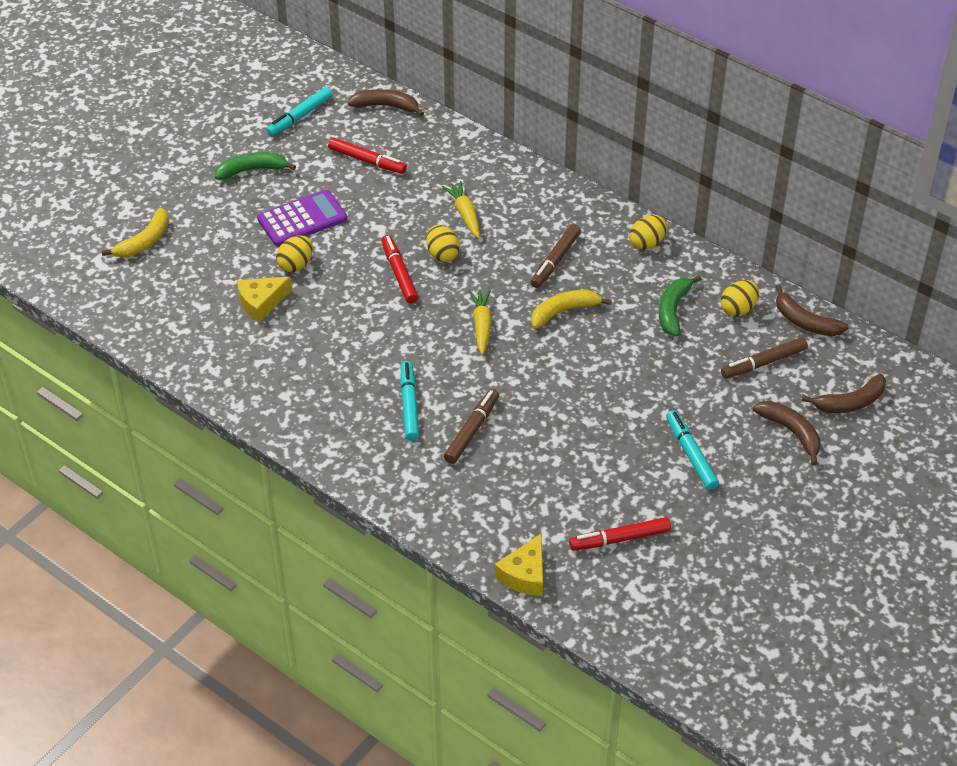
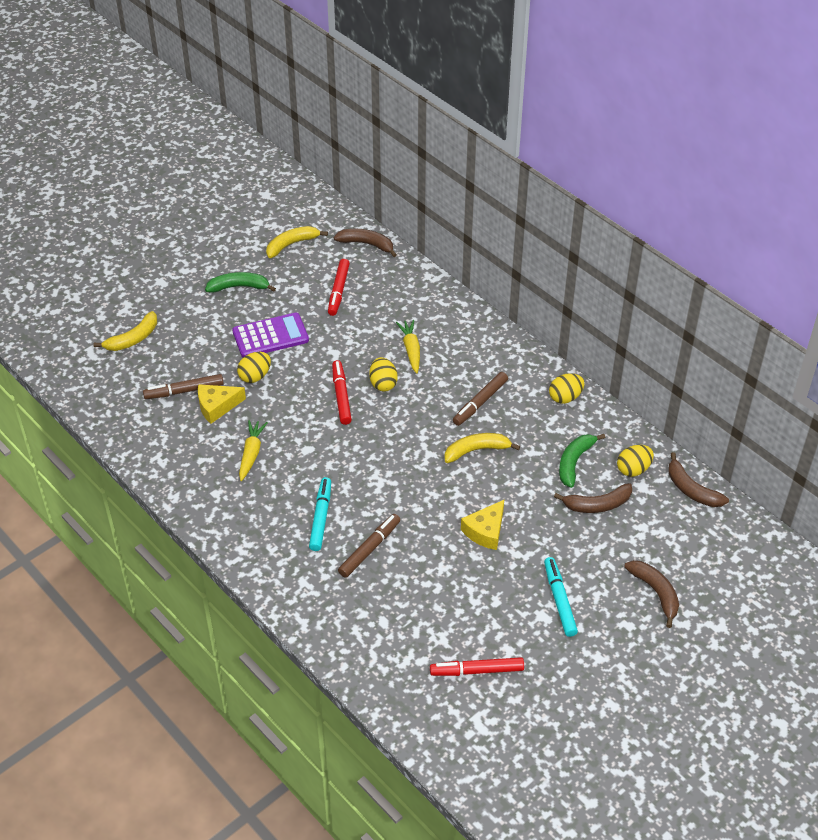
camera: 10 degrees right, 0 degrees up
turquoise marker [266,87,333,136] -> yellow banana [266,226,328,258]
red marker [328,138,407,174] -> red marker turned 60 degrees clockwise [328,259,350,316]
yellow carrot [468,289,492,355] -> yellow carrot moved to [239,420,268,481]
yellow cheese [495,533,543,596] -> yellow cheese moved to [461,500,504,550]
brown marker [721,337,808,378] -> brown marker moved to [143,374,224,399]
brown banana [802,374,886,413] -> brown banana moved to [554,483,632,513]

